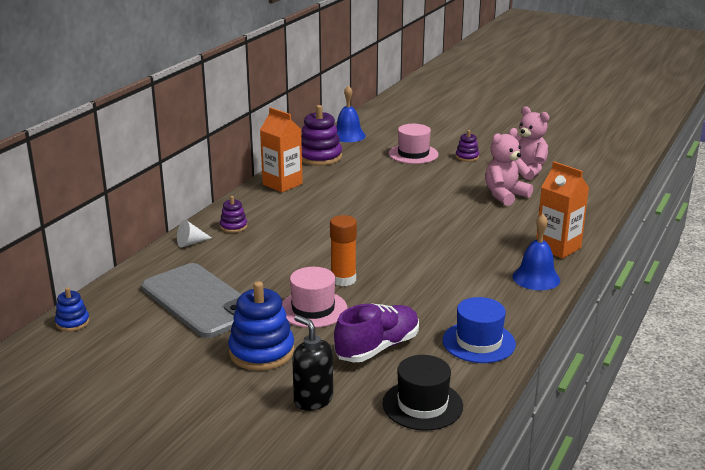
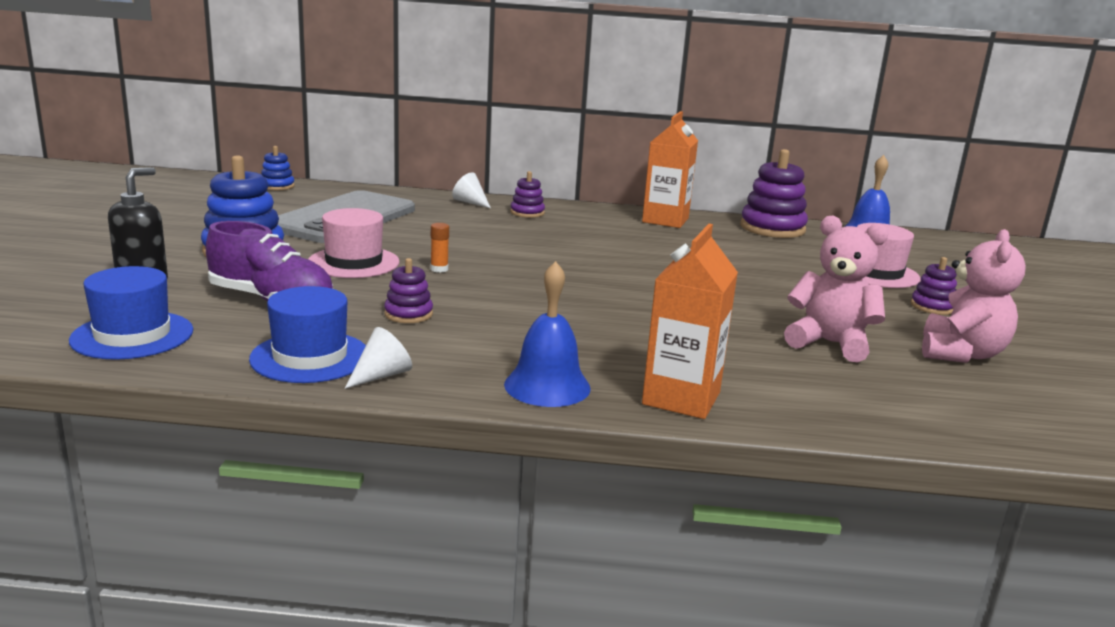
camera: 65 degrees right, 5 degrees down
orange glue stick [330,215,357,286] -> orange glue stick [431,223,449,273], size x0.50
black hat [383,355,463,431] -> blue hat [69,266,193,360]
none -> white cone [344,327,412,389]
none -> purple stacking toy [384,258,433,323]

